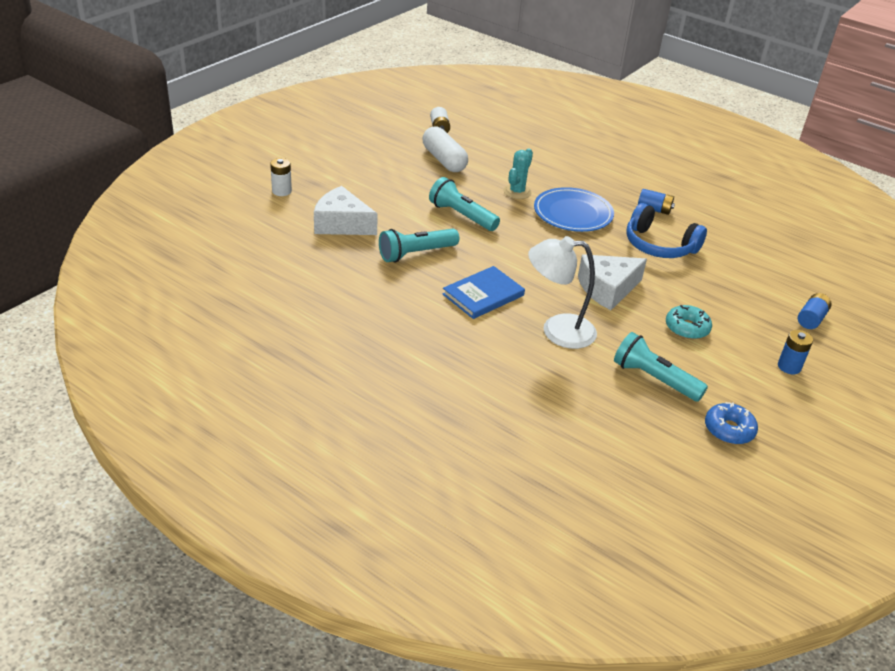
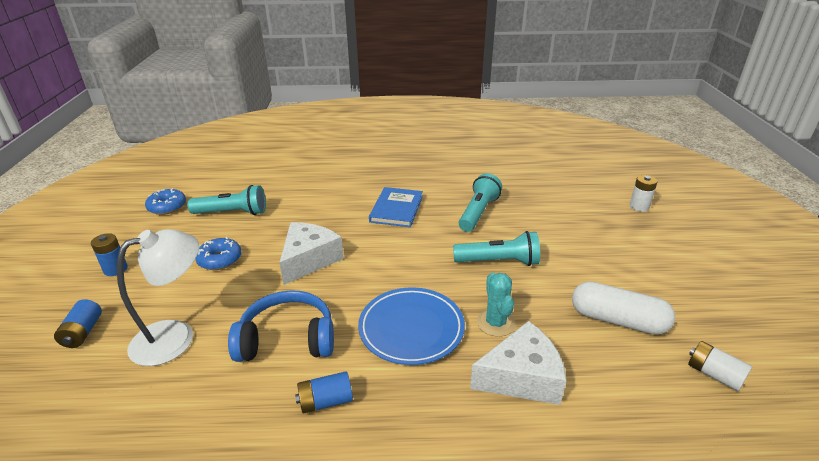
camera: 145 degrees right, 5 degrees down
white cheese [314,186,378,235] -> white cheese moved to [470,321,567,405]
white lamp [528,236,597,349] -> white lamp moved to [117,229,199,366]
turquoise donut [666,305,712,339] -> blue donut [196,237,241,270]

